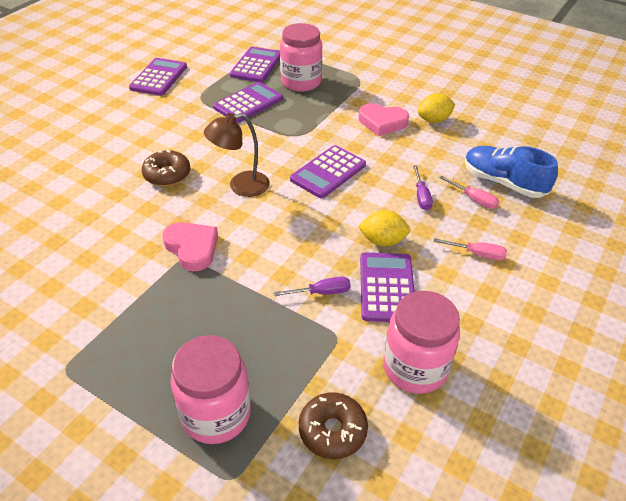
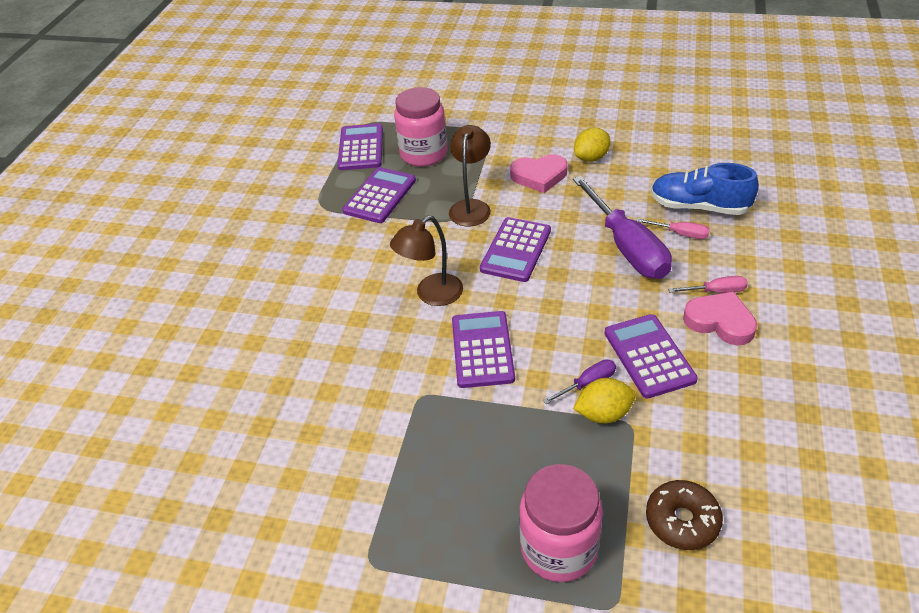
camera: 15 degrees left, 0 degrees up
purple calculator [129,58,187,96] -> purple calculator moved to [452,311,515,388]
brown donut [142,149,190,186] -> none
pink heart [162,222,218,271] -> pink heart moved to [683,292,757,345]
yellow lemon [358,210,410,247] -> yellow lemon moved to [573,378,636,424]
pink jar [383,291,460,394] -> none
purple screwdriver [413,165,433,210] -> purple screwdriver [573,176,672,279], size x2.26
none -> brown lamp [449,125,491,226]

